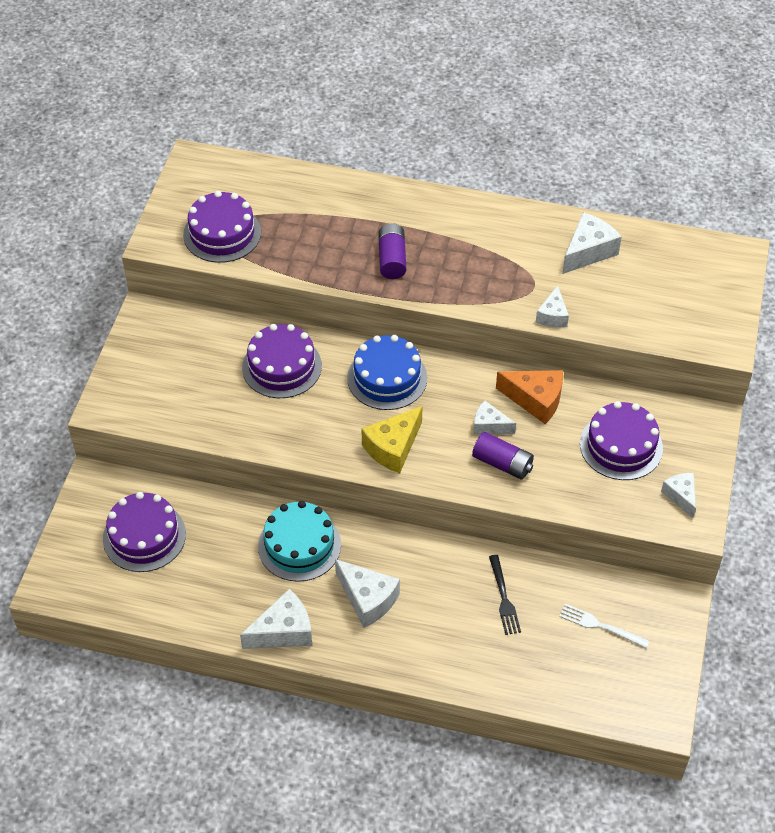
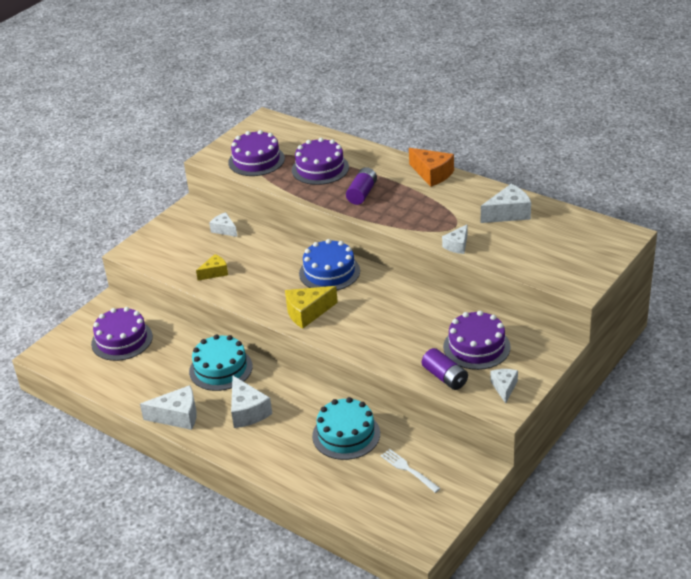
camera: 25 degrees right, 15 degrees down
purple cake [242,324,322,398] -> purple cake moved to [292,138,349,185]
purple battery [472,432,534,479] -> purple battery moved to [422,348,468,390]
white cheese [474,401,516,435] -> white cheese moved to [209,212,237,237]
black fork [489,555,521,635] -> turquoise cake [312,397,380,460]
orange cheese [496,370,563,424] -> orange cheese moved to [409,148,454,187]
none -> yellow cheese [196,254,228,281]

